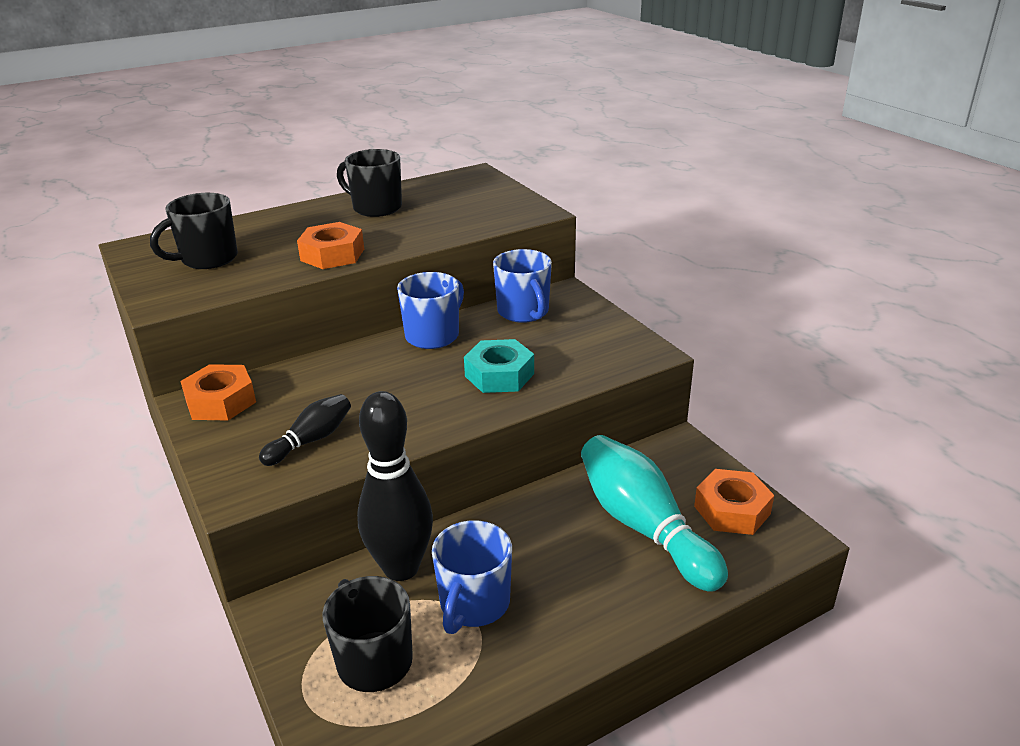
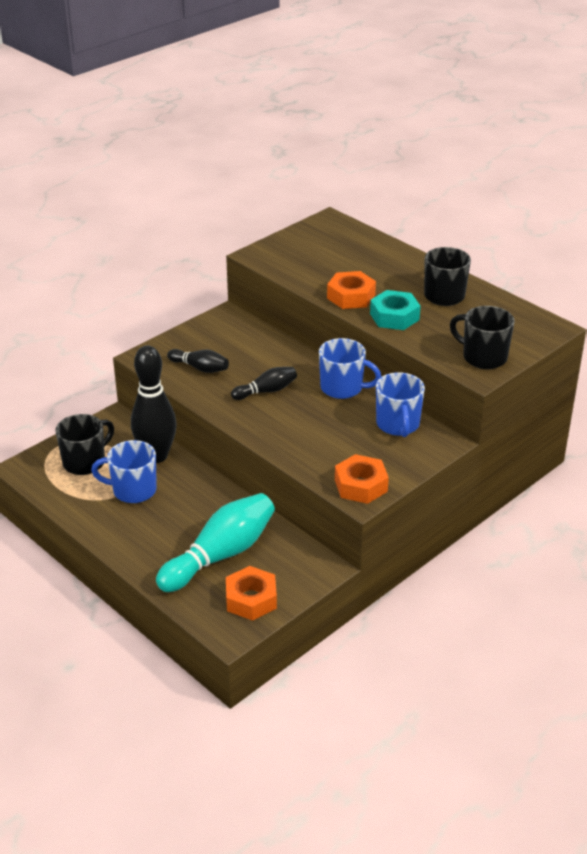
camera: 75 degrees right, 5 degrees up
black mug [150,193,238,269] -> black mug moved to [450,306,515,369]
orange nut [181,364,256,420] -> orange nut moved to [335,454,389,504]
turquoise nut [464,339,534,393] -> turquoise nut moved to [370,290,421,330]
blue mug [493,249,552,323] -> blue mug turned 60 degrees counterclockwise [376,372,425,437]
none -> black bowling pin [231,367,297,400]

